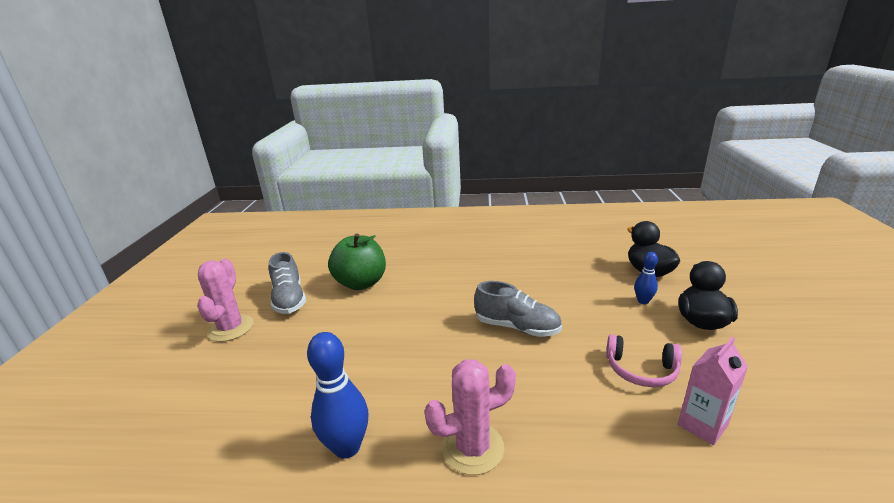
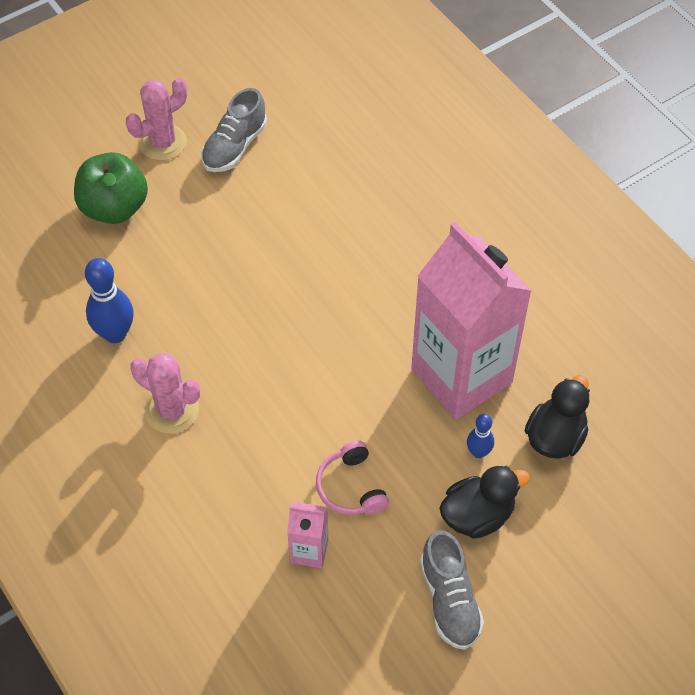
camera: 50 degrees right, 30 degrees up
green apple [328,234,386,290] -> green apple moved to [74,152,148,224]
grey shoe [474,281,562,337] -> grey shoe moved to [420,530,484,650]
none -> pink carton [411,222,532,420]

